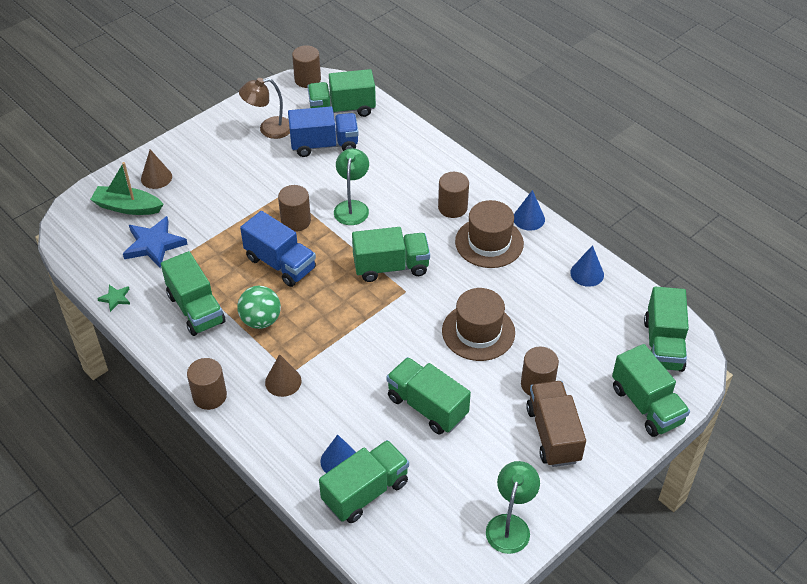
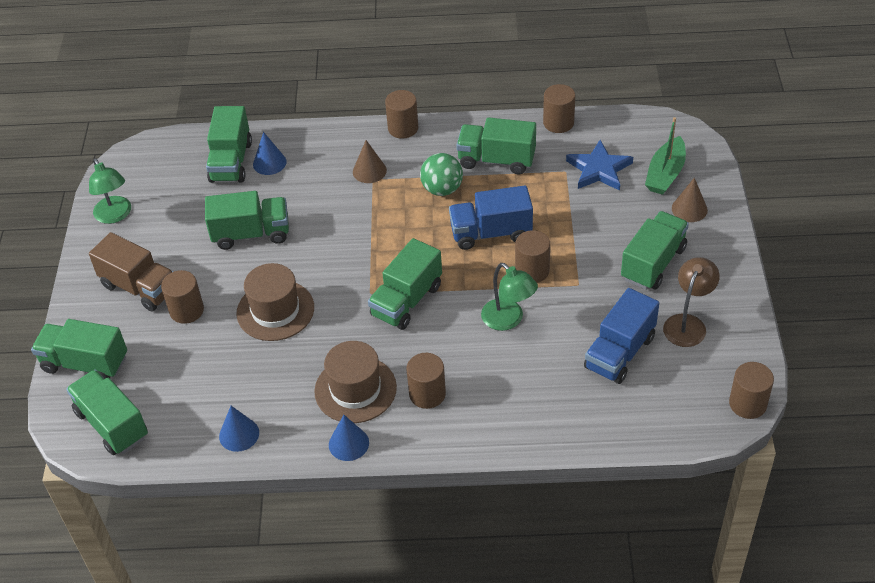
camera: 135 degrees right, 0 degrees up
green boat [90,162,163,215] -> green boat turned 150 degrees clockwise [645,117,686,195]
green star [97,285,130,312] -> brown cylinder [543,84,575,133]
green truck [307,69,376,117] -> green truck moved to [621,211,689,290]

